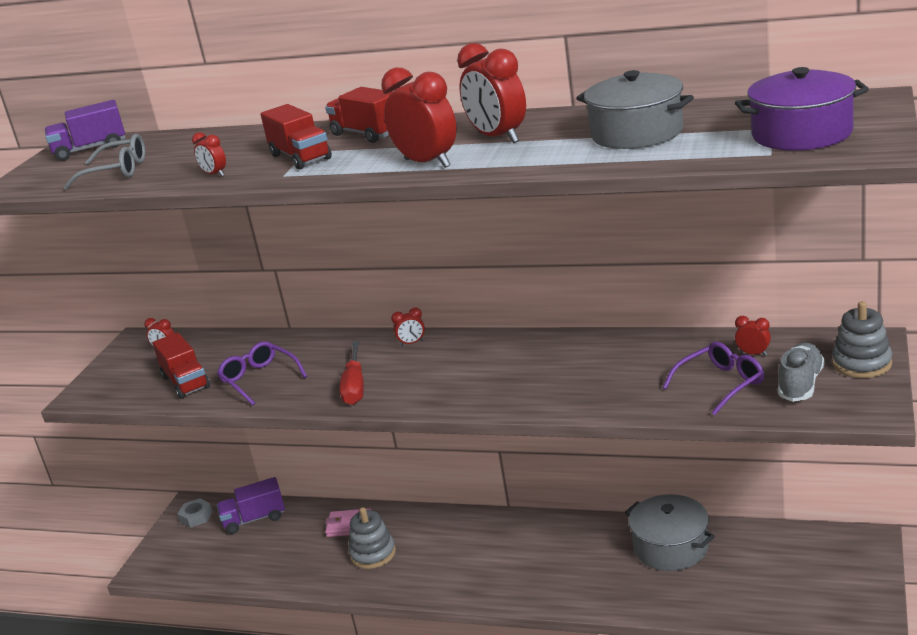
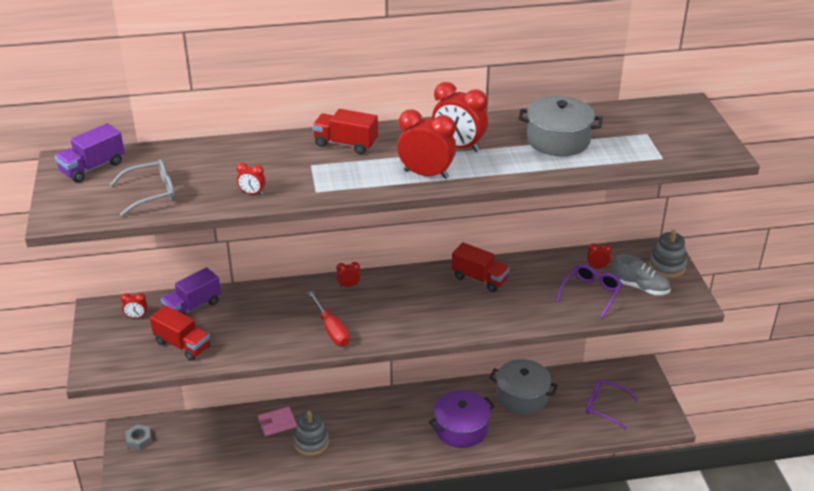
camera: 30 degrees left, 10 degrees up
purple glasses [217,341,307,405] -> purple glasses moved to [586,379,638,430]
purple truck [217,477,285,534] -> purple truck moved to [161,267,221,315]
red truck [260,104,332,169] -> red truck moved to [452,242,510,292]
red clock [391,307,425,346] -> red clock turned 150 degrees counterclockwise [336,262,360,287]
purple pot [735,67,869,151] -> purple pot moved to [429,390,495,448]
grey shoe [778,343,825,402] -> grey shoe turned 120 degrees clockwise [612,254,671,295]

